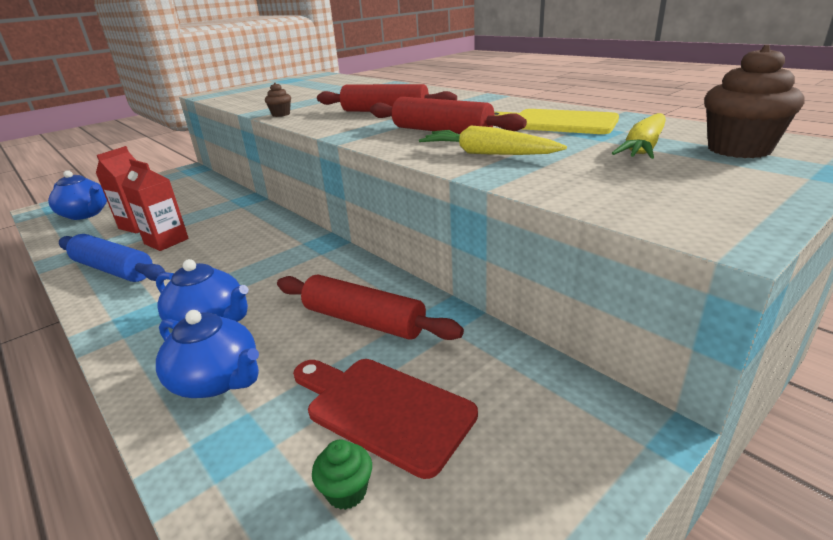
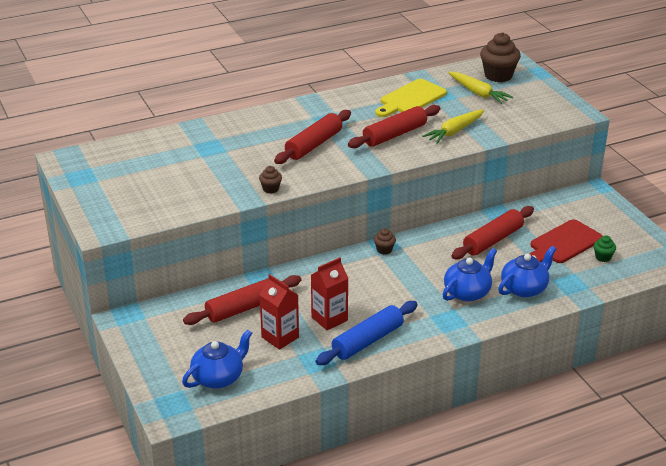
camera: 75 degrees left, 5 degrees up
none -> red rolling pin [183,275,301,325]
none -> brown cupcake [374,228,396,254]

